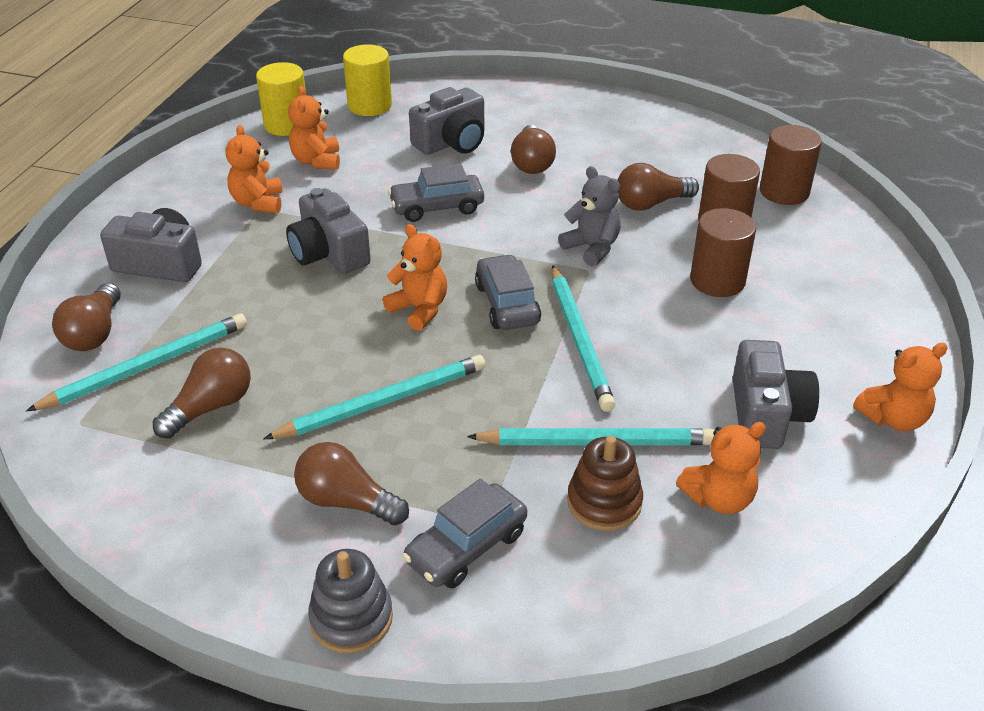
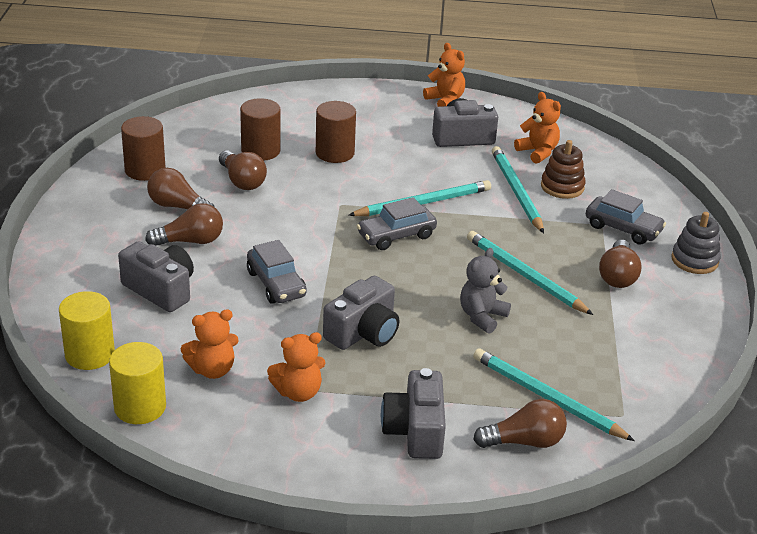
camera: 105 degrees left, 5 degrees down
brown light bulb [153,348,251,439] -> brown light bulb moved to [147,168,215,209]
orange teddy bear [383,224,447,331] -> none
grey teddy bear [558,166,621,266] -> grey teddy bear moved to [460,248,511,334]
brown cylinder [760,125,822,205] -> brown cylinder moved to [121,116,166,181]

